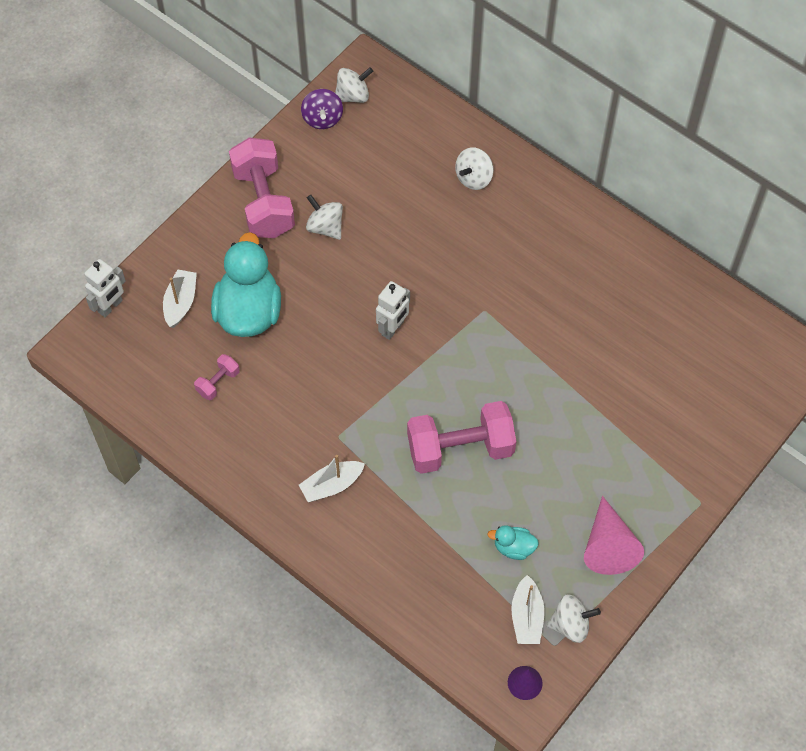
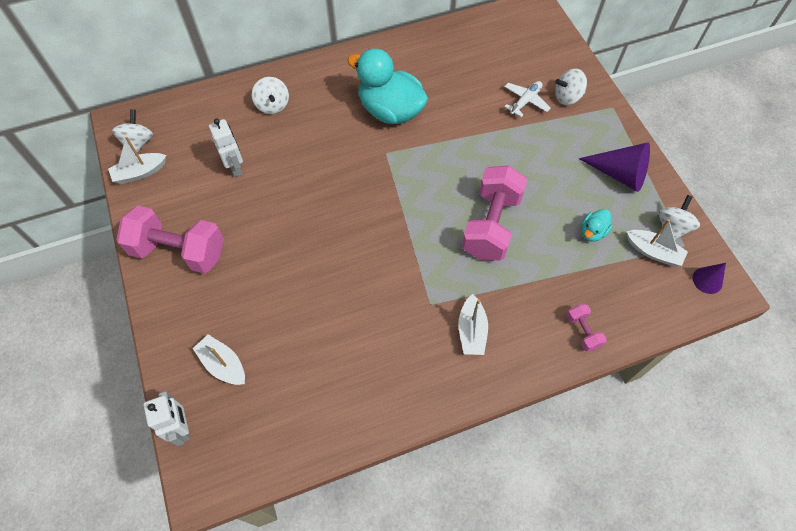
camera: 60 degrees left, 0 degrees up
pink dumbbell [194,354,240,400] -> pink dumbbell moved to [566,304,607,352]
turquoise duck [211,232,281,337] -> turquoise duck moved to [347,48,428,124]
purple spinning top [301,89,343,129] -> white boat [108,137,166,184]
white spinning top [306,195,343,240] -> white spinning top moved to [555,69,587,105]
white robot [376,281,410,340] -> white robot moved to [209,119,243,177]
pink cone [584,496,644,575] -> purple cone [579,142,650,192]
none -> white plane [504,81,551,117]

